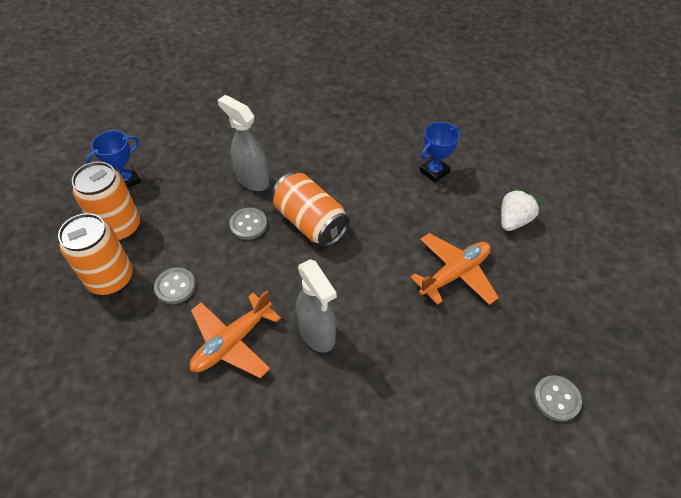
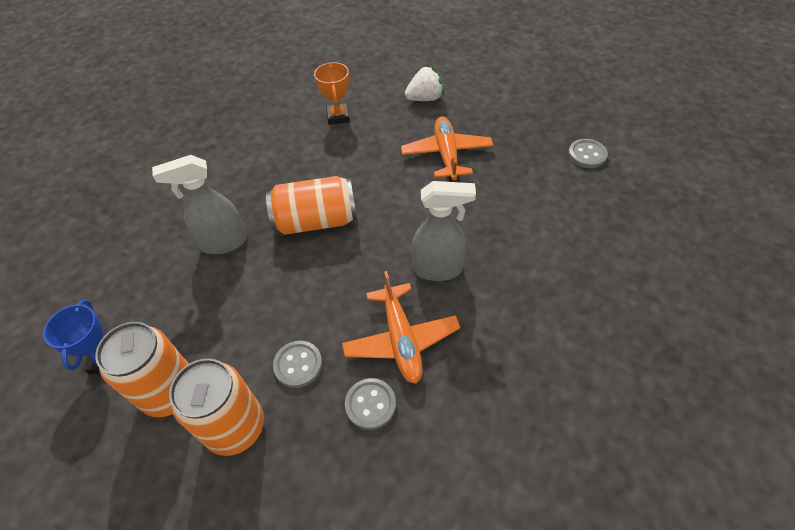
camera: 55 degrees left, 0 degrees up
grey button [229,208,267,240] -> grey button moved to [345,378,396,430]
blue trophy [420,122,460,183] -> orange trophy [314,62,350,125]
white strawberry [501,188,541,231] -> white strawberry turned 90 degrees clockwise [405,65,444,101]

